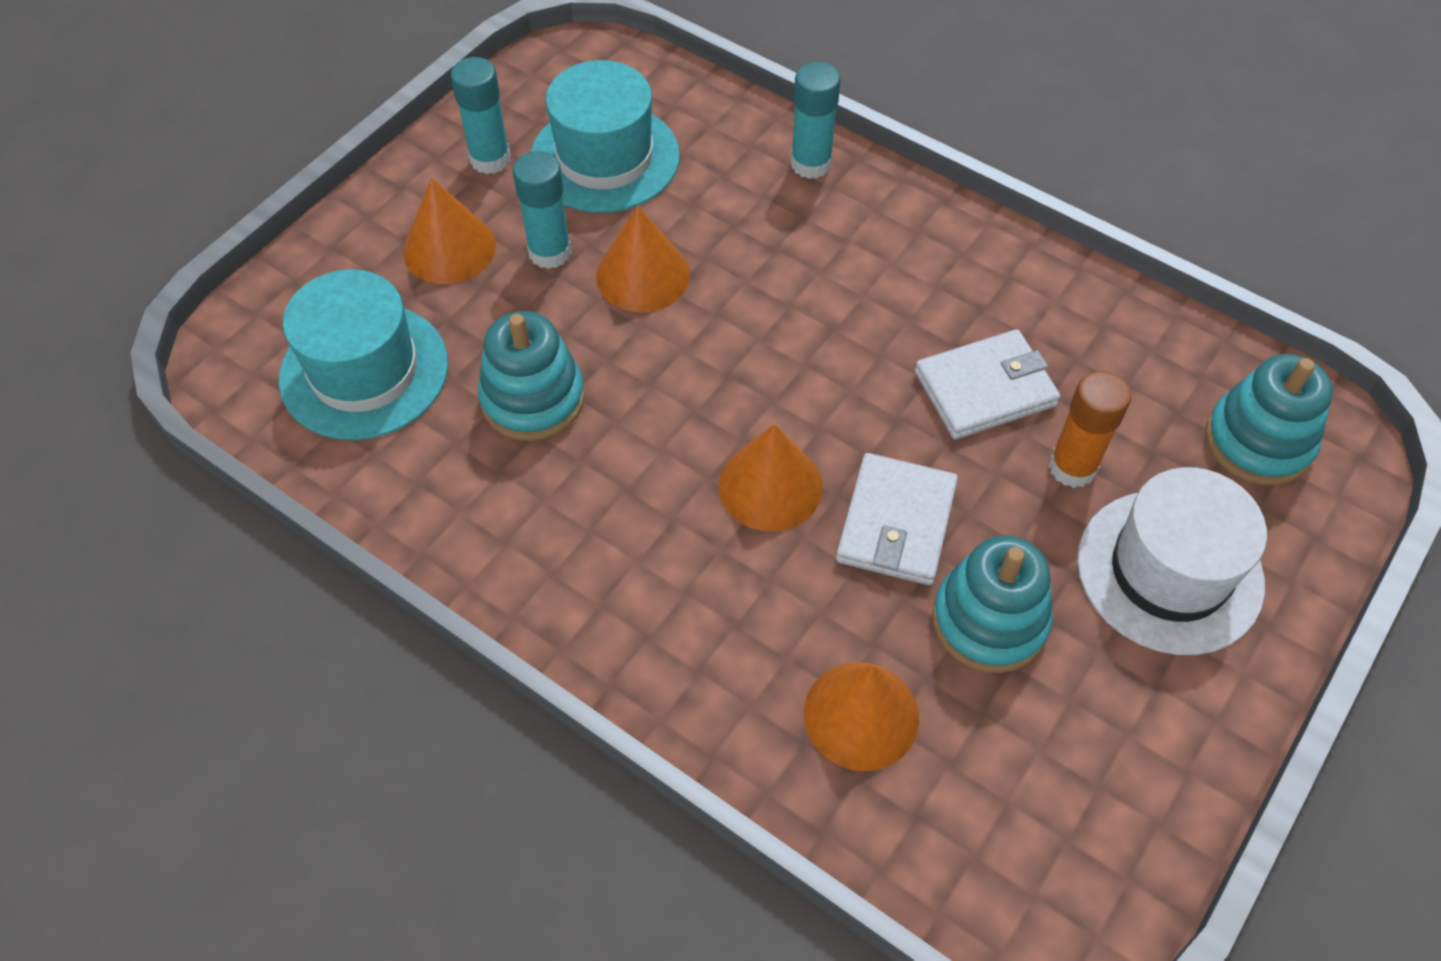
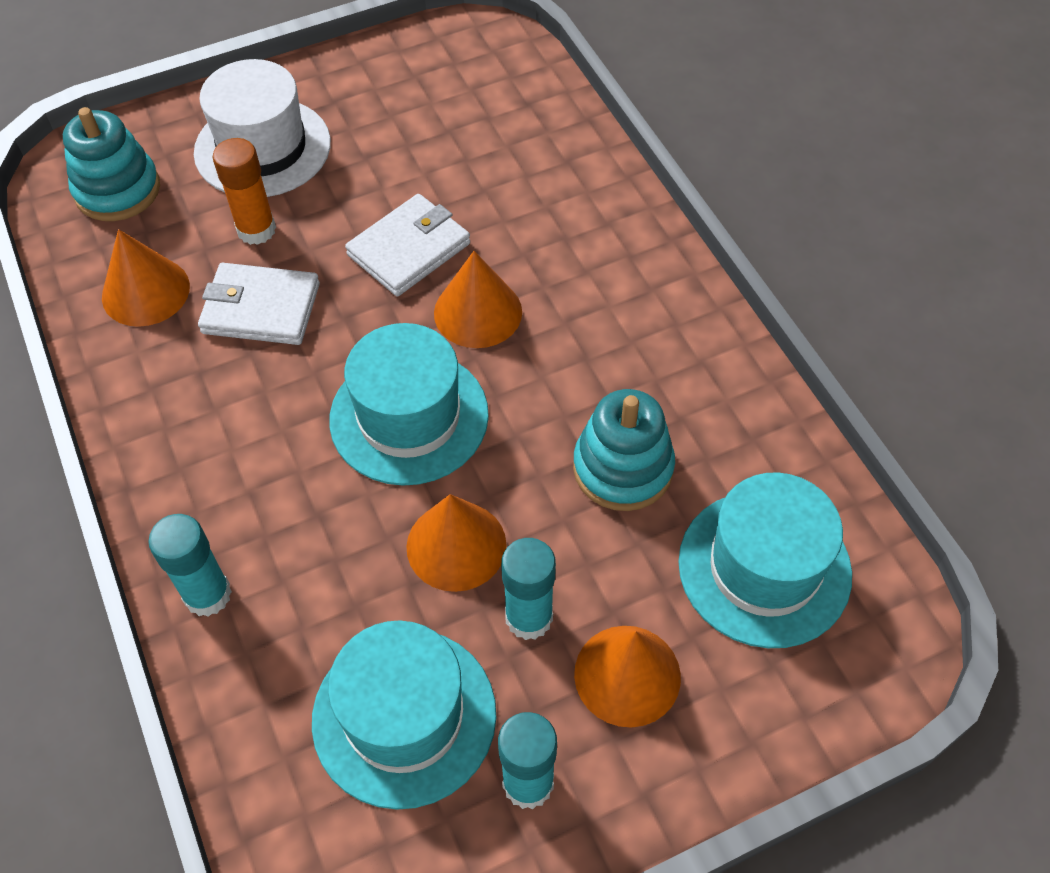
camera: 150 degrees left, 0 degrees up
orange cone [804,662,919,771] -> orange cone moved to [102,229,190,327]
turquoise stacking toy [932,536,1053,673] -> none
none -> turquoise hat [329,323,489,486]

